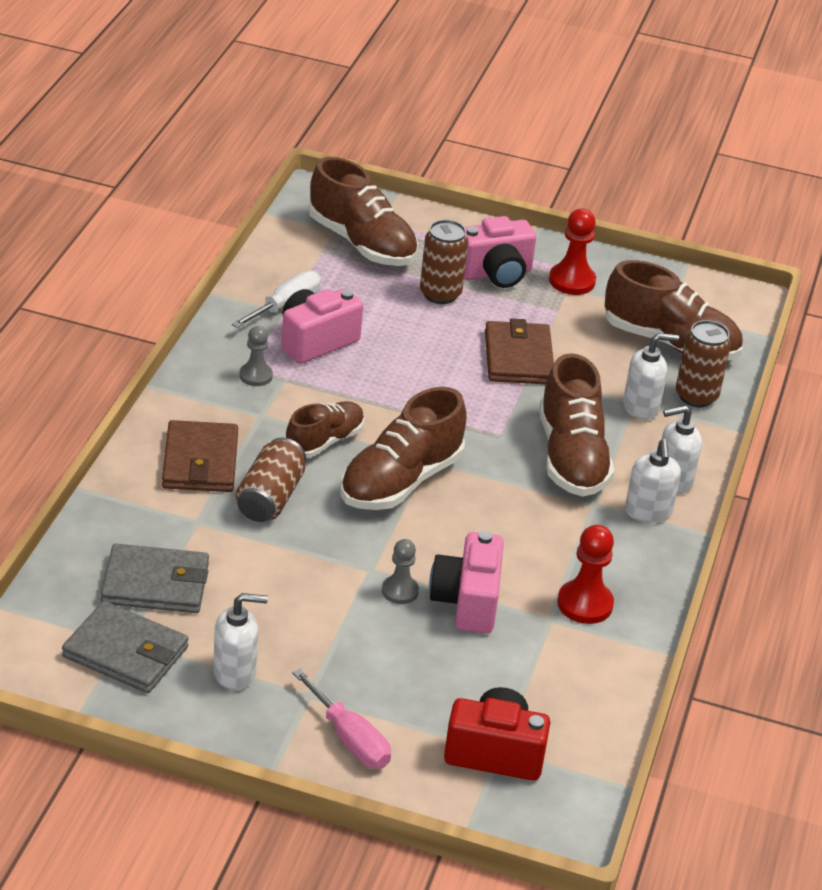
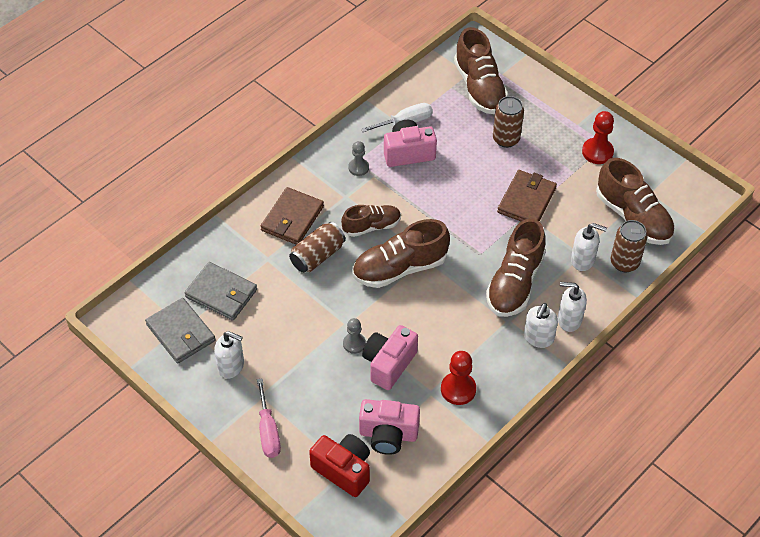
camera: 30 degrees right, 15 degrees up
pink camera [464,216,536,288] -> pink camera moved to [359,399,420,455]

